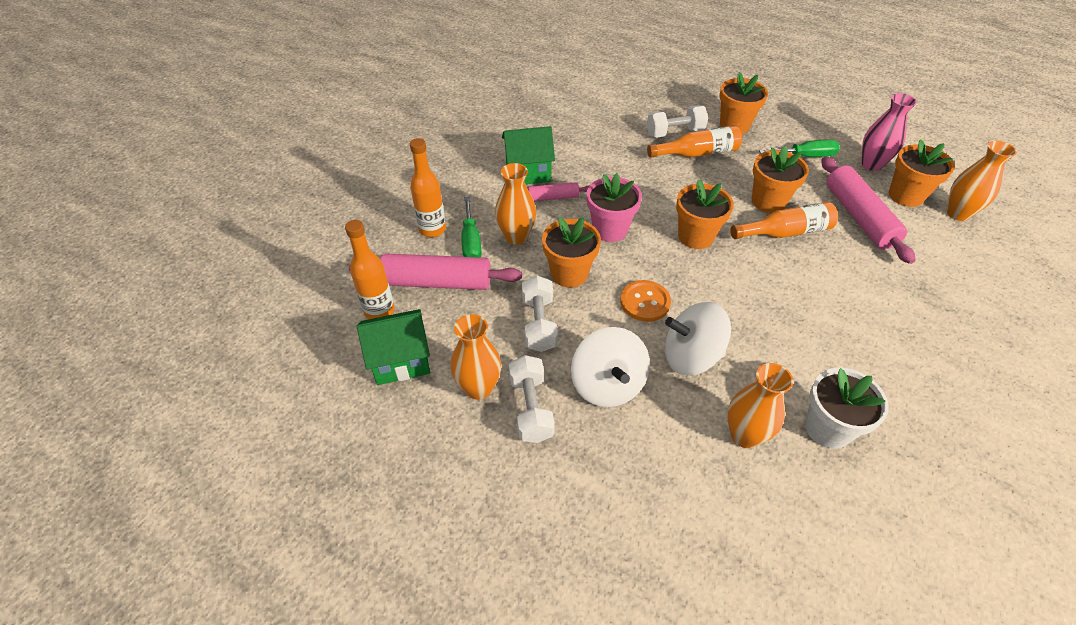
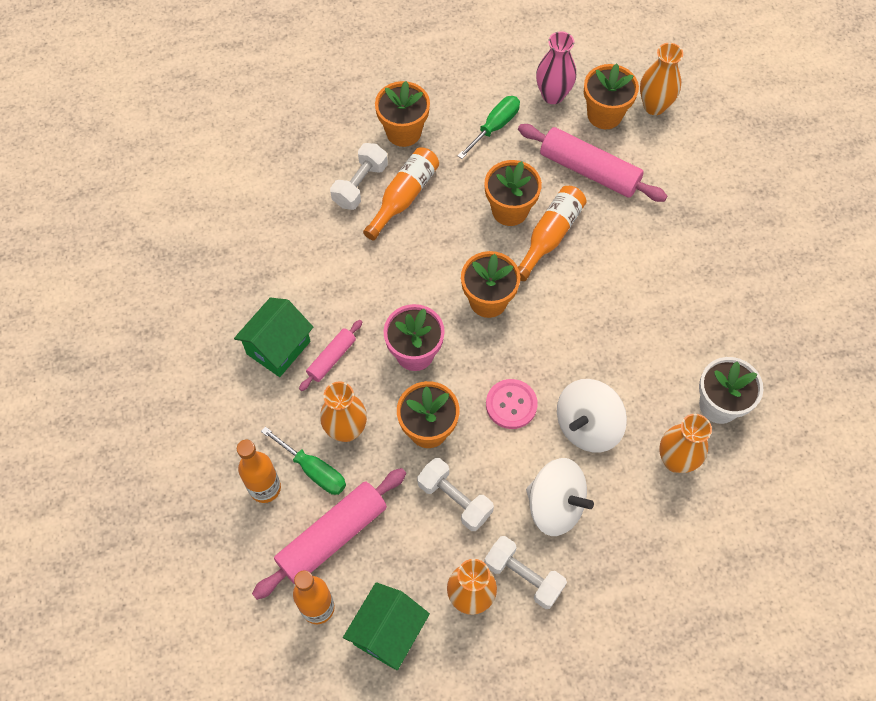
camera: 45 degrees left, 15 degrees up
orange button [620,280,671,322] -> pink button [486,379,538,429]

